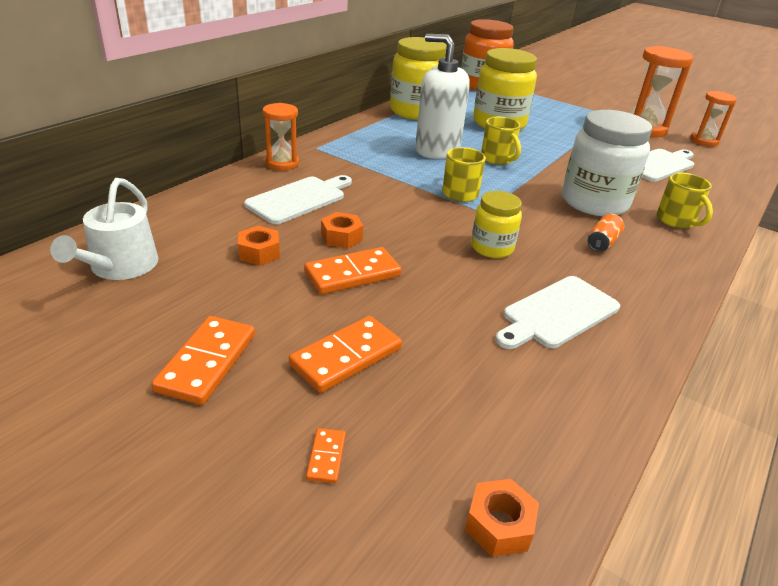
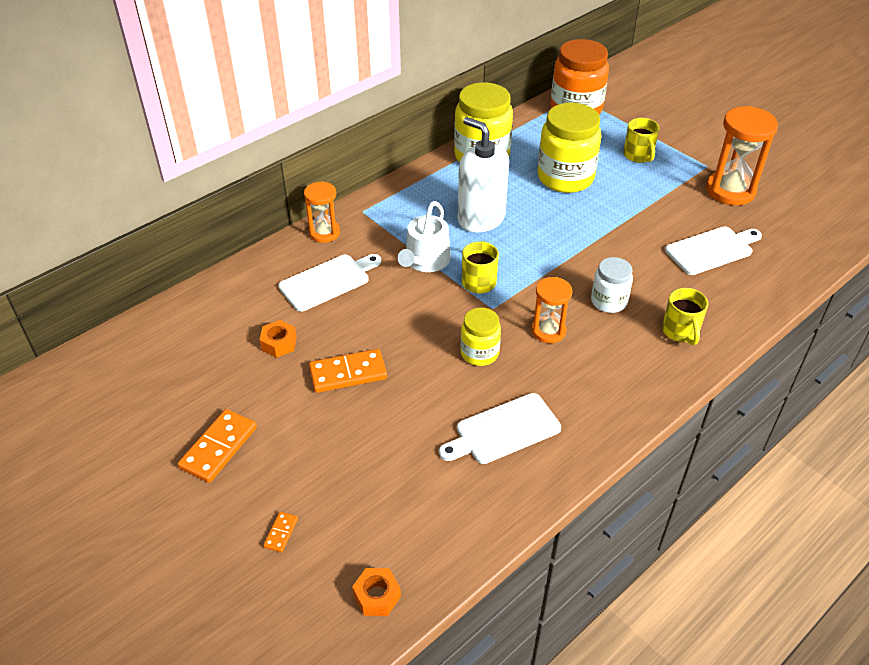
camera: 15 degrees right, 10 degrees up
white watering can [50,178,159,280] -> white watering can moved to [397,201,451,272]
orange domino [289,316,402,393] -> none
orange nut [321,212,363,249] -> none
yellow mug [481,117,521,165] -> yellow mug moved to [623,118,659,163]
white jar [562,110,652,216] -> white jar [591,257,633,313], size x0.55
orange can [588,214,624,252] -> none
orange hourglass [690,91,737,146] -> orange hourglass moved to [531,277,572,343]

